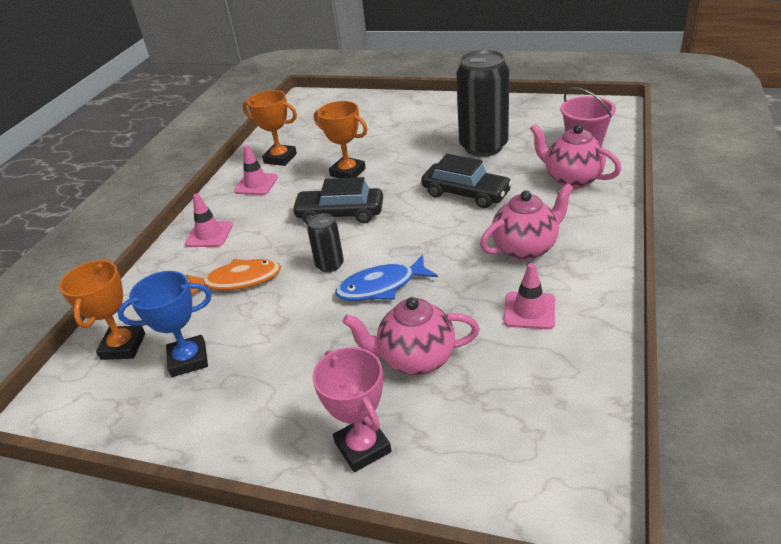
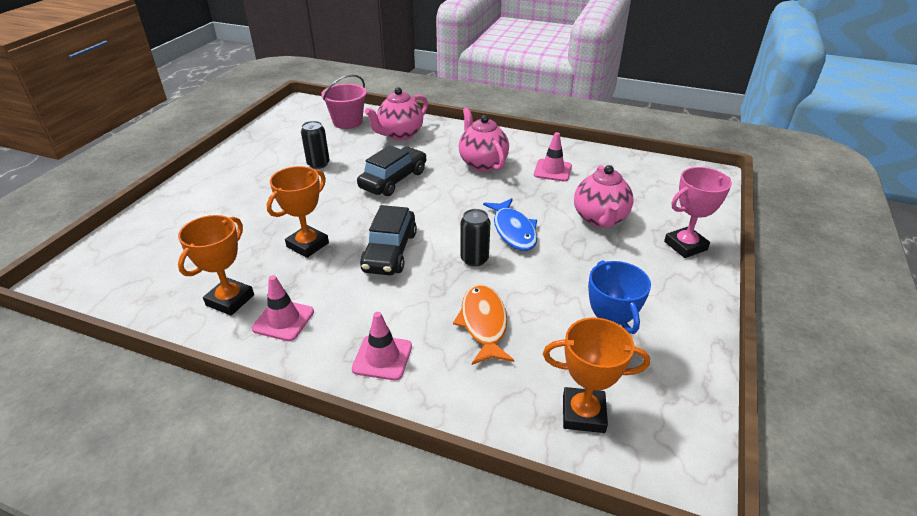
camera: 90 degrees left, 0 degrees up
black can [456,50,509,157] -> black can [301,121,330,169], size x0.49

